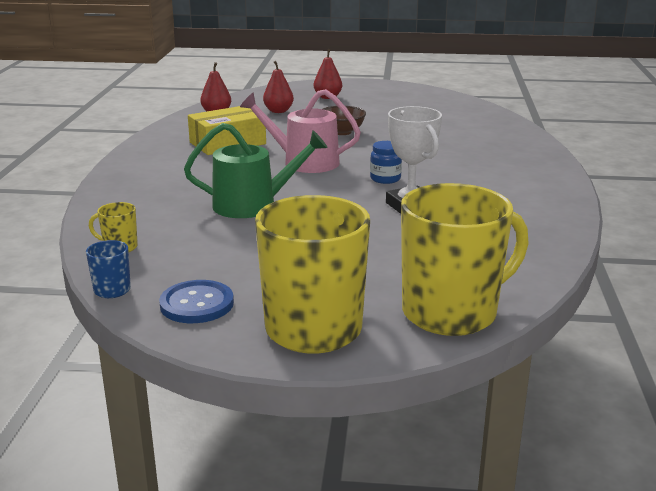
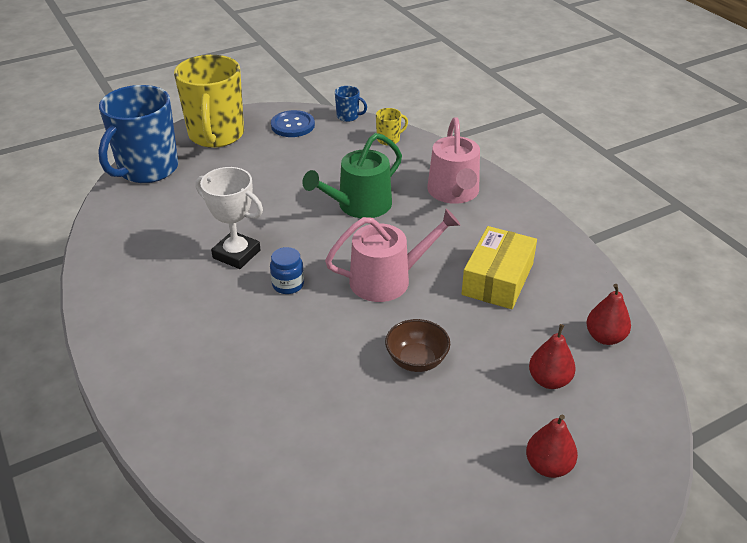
camera: 145 degrees right, 15 degrees up
yellow mug [401,183,529,336] -> blue mug [98,85,178,183]
none -> pink watering can [427,118,480,204]

